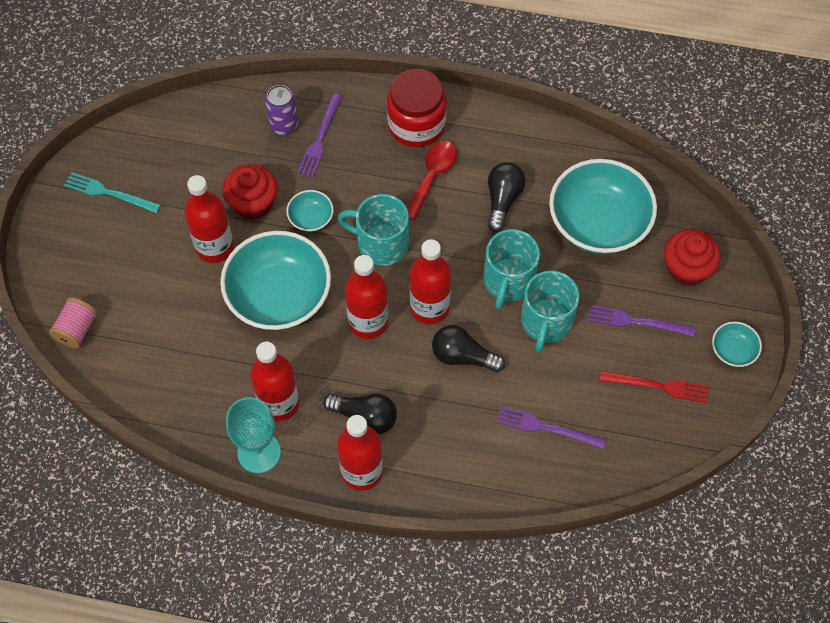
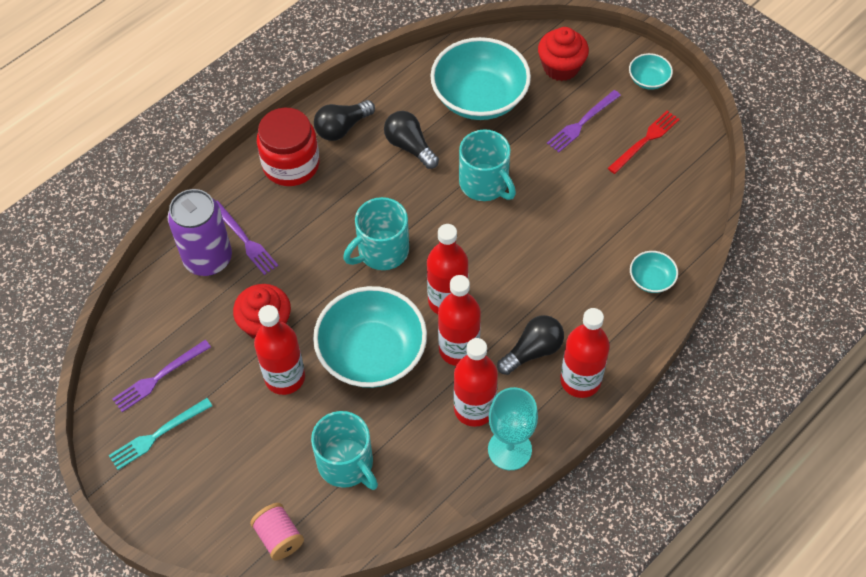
camera: 55 degrees left, 5 degrees down
purple can [265,85,298,135] -> purple can [168,189,232,276], size x1.67
turquoise bowl [286,190,334,232] -> turquoise bowl moved to [630,251,678,293]
red spoon [407,141,457,220] -> none
red bottle [410,239,451,324] -> red bottle moved to [438,275,481,366]
black light bulb [432,325,505,373] -> black light bulb moved to [314,100,375,141]
purple fork [496,406,606,449] -> purple fork moved to [112,340,211,412]
turquoise mug [521,271,579,353] -> turquoise mug moved to [311,411,378,490]

